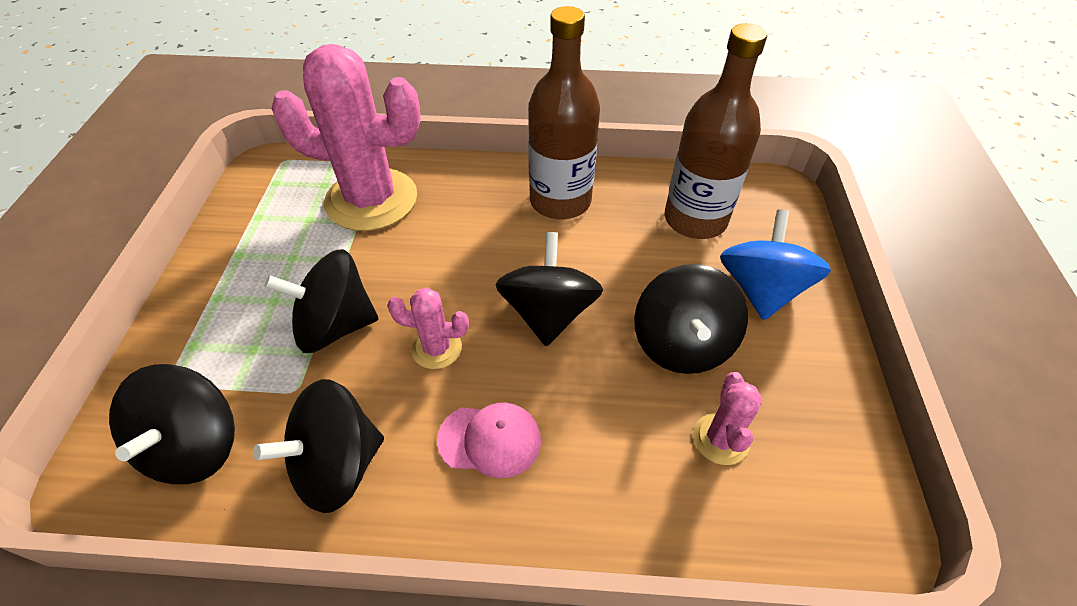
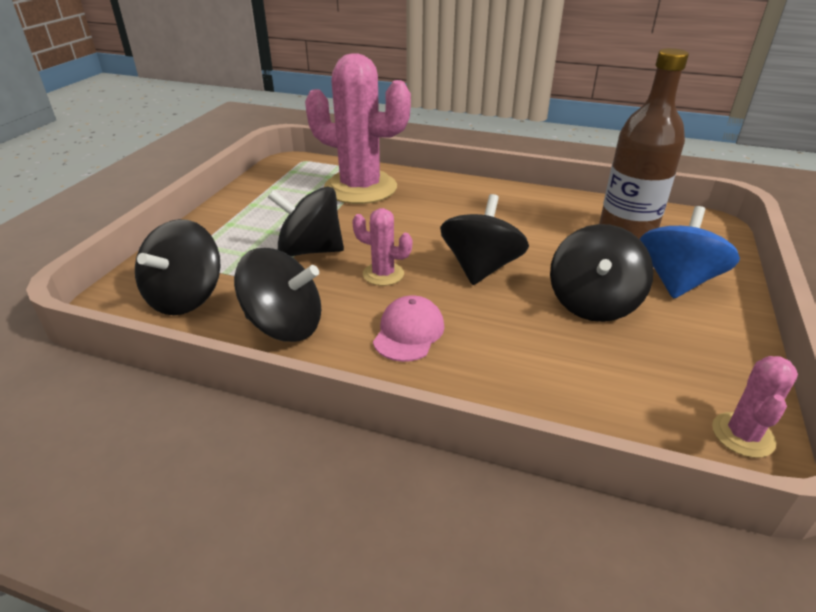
camera: 15 degrees right, 15 degrees down
black spinning top [253,379,384,513] -> black spinning top turned 150 degrees counterclockwise [234,248,321,342]
pink cap [437,402,541,478] -> pink cap turned 90 degrees counterclockwise [373,295,445,362]
brown bottle [528,6,600,219] -> none
pink cactus [693,372,762,465] -> pink cactus moved to [712,356,798,458]

